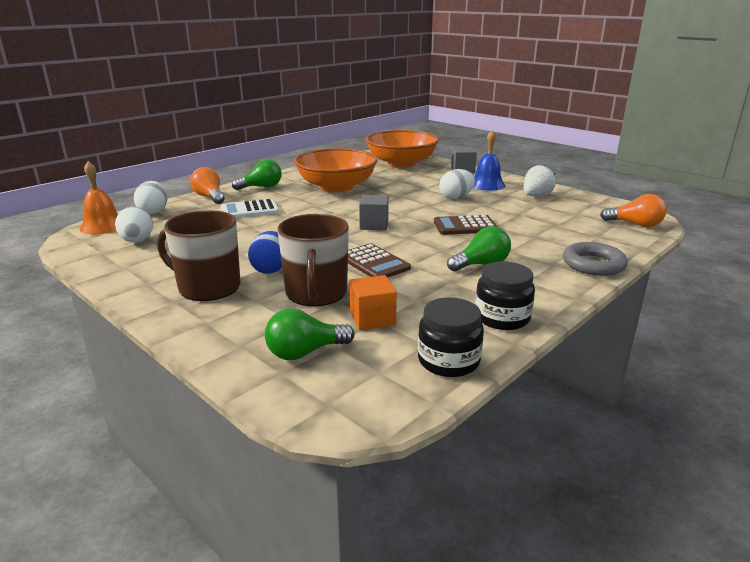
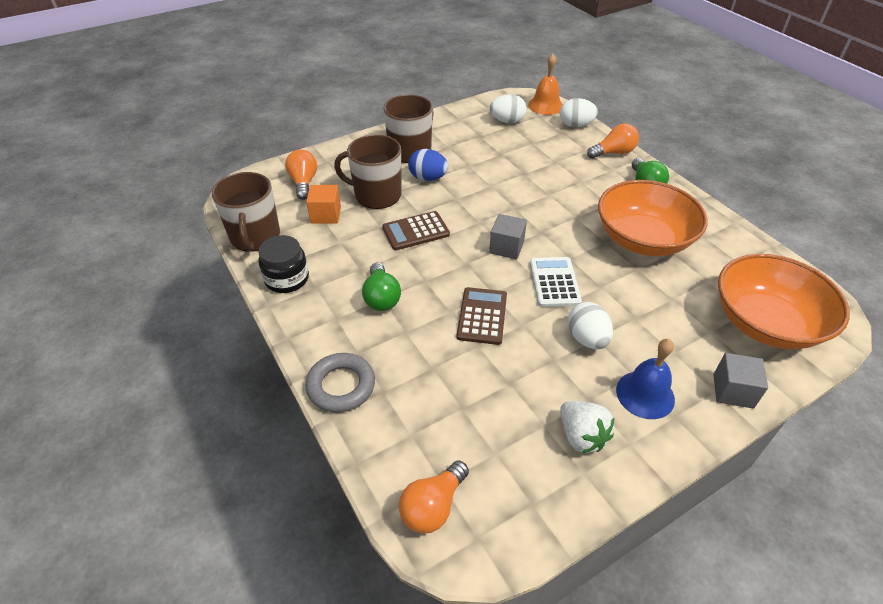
camera: 105 degrees right, 20 degrees up
white calculator [221,199,279,218] -> white calculator moved to [530,257,582,307]
green light bulb [265,308,354,360] -> orange light bulb [285,149,317,200]
black jar [418,297,484,377] -> brown mug [212,172,280,252]

